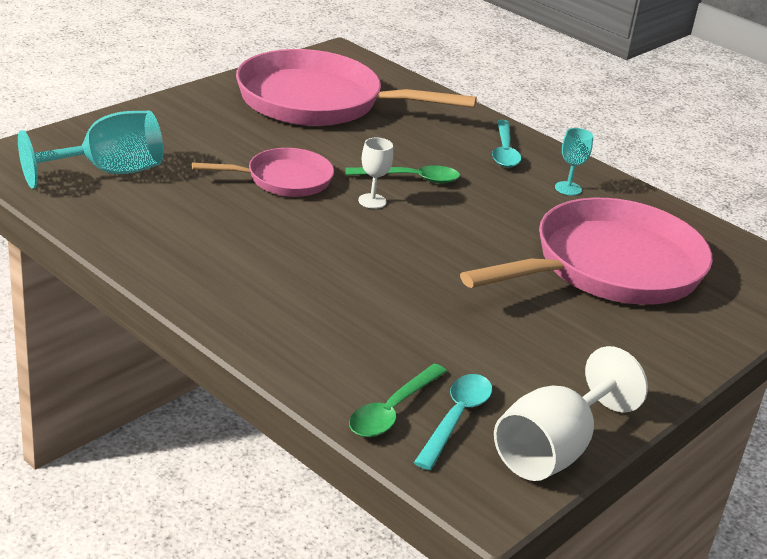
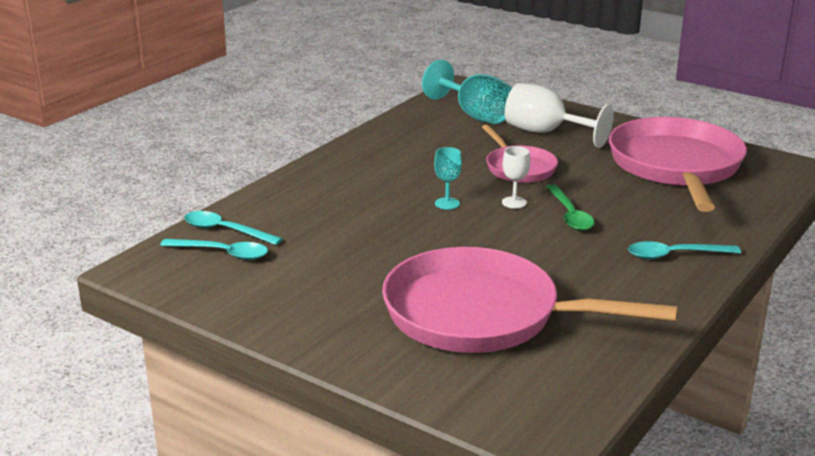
camera: 85 degrees right, 5 degrees down
green spoon [349,364,447,437] -> turquoise spoon [184,211,282,245]
pink pan [460,198,713,305] -> pink pan turned 150 degrees clockwise [382,247,678,353]
white goblet [494,346,648,481] -> white goblet moved to [505,83,614,148]
turquoise goblet [555,128,593,195] -> turquoise goblet moved to [434,147,462,210]

